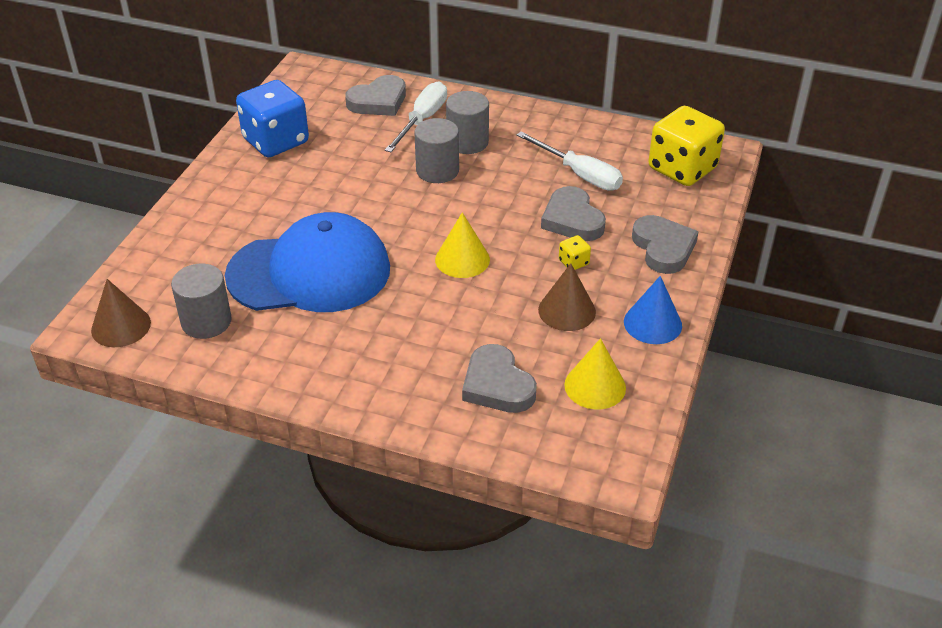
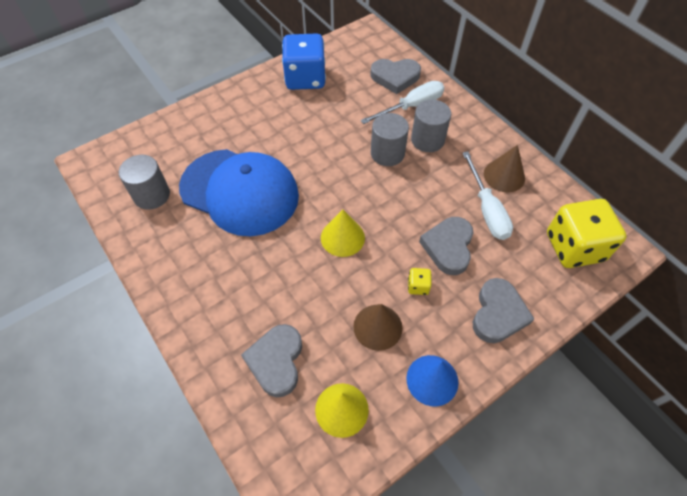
camera: 35 degrees right, 15 degrees up
brown cone [91,279,151,347] -> brown cone moved to [484,145,525,192]

